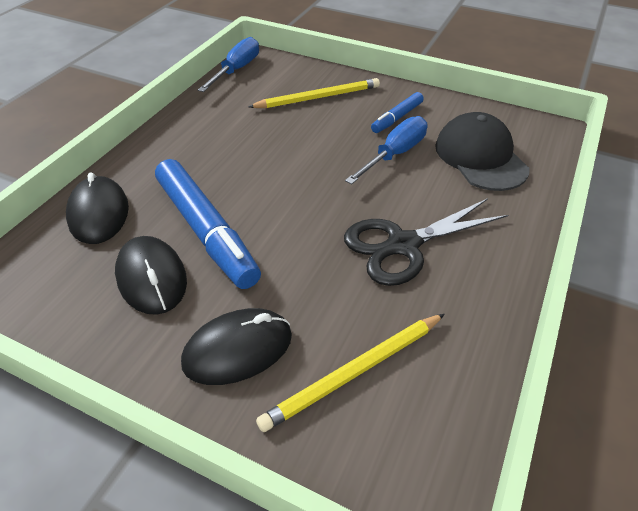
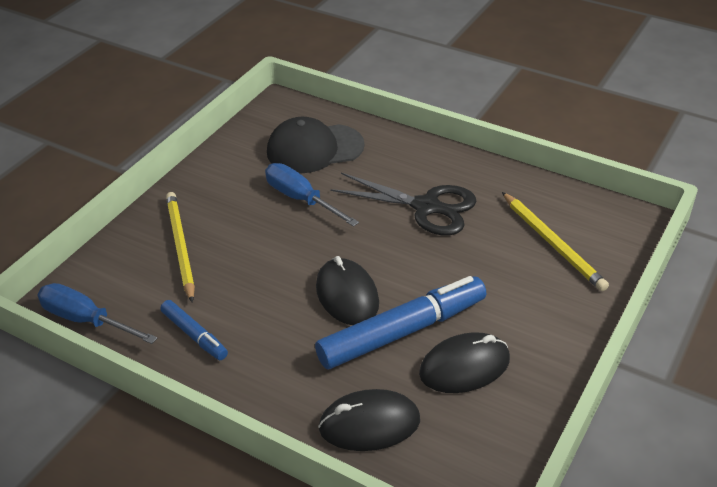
camera: 85 degrees left, 5 degrees down
black mouse [181,308,292,385] -> black mouse moved to [316,256,379,325]
black scissors [344,198,508,286] -> black scissors turned 45 degrees counterclockwise [330,173,477,236]
blue marker [371,92,424,133] -> blue marker moved to [160,300,228,360]

